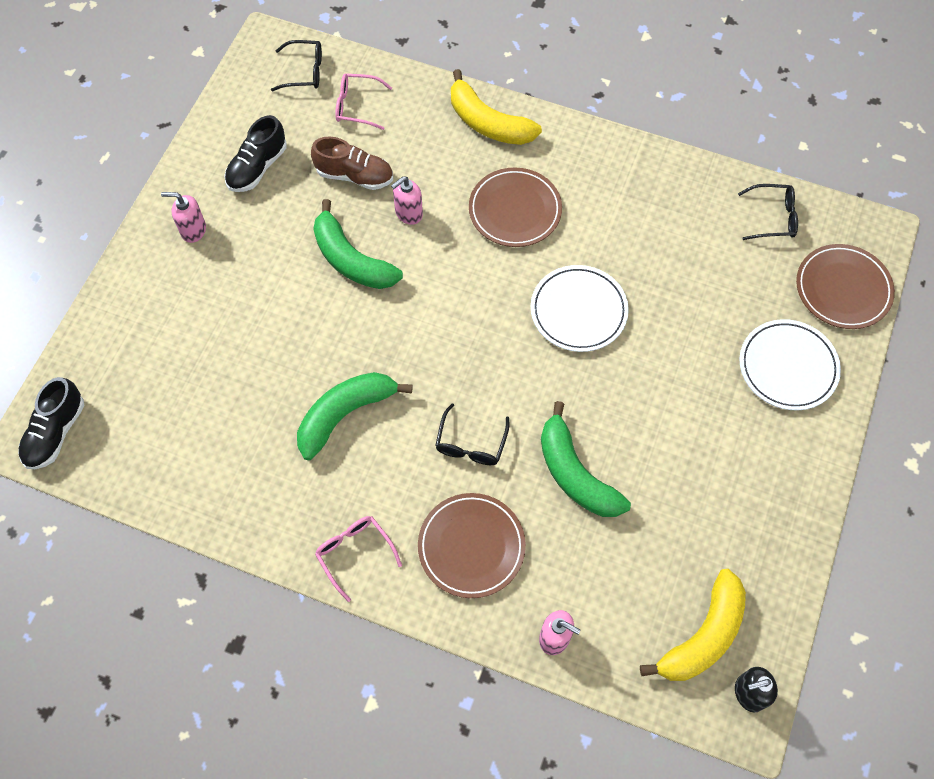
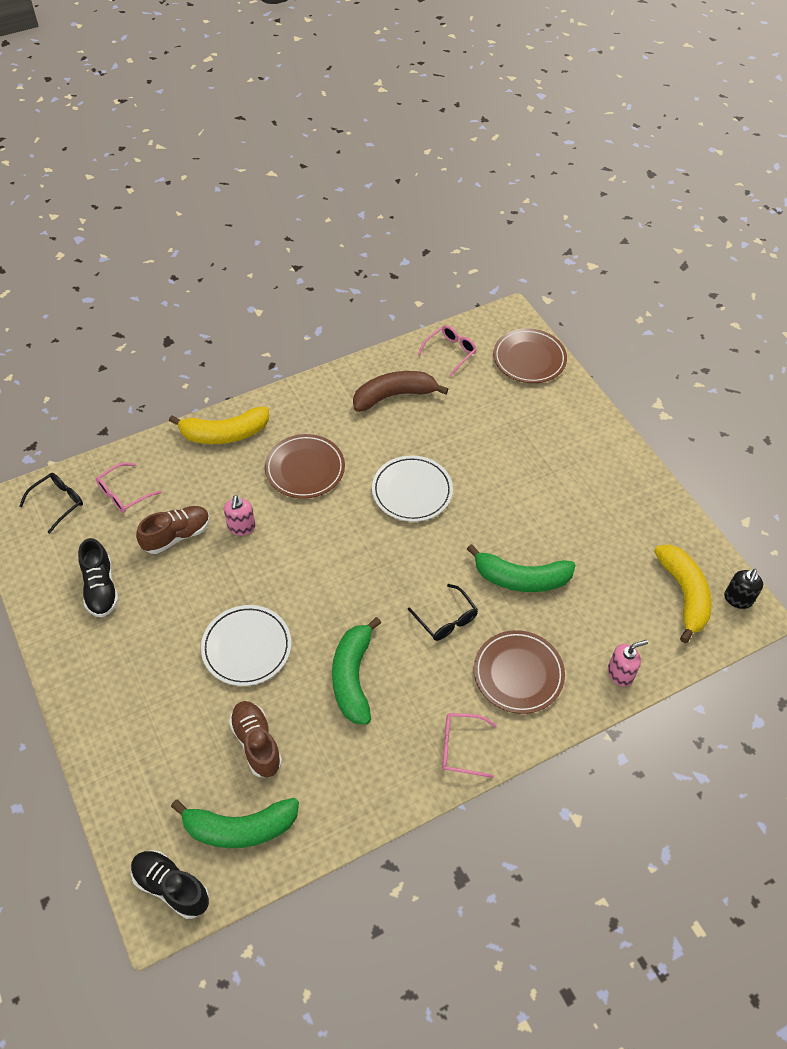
camera: 50 degrees left, 10 degrees down
black shoe [18,377,84,469] -> black shoe turned 150 degrees clockwise [131,850,209,919]
pink soap dispenser [161,192,206,243] -> none
green banana [313,199,403,289] -> green banana moved to [171,798,299,848]
black glasses [738,184,798,240] -> pink glasses [418,325,477,377]
white plate [740,319,841,410] -> white plate moved to [201,605,291,686]
none -> brown shoe [229,701,282,777]
none -> brown banana [353,371,448,412]

